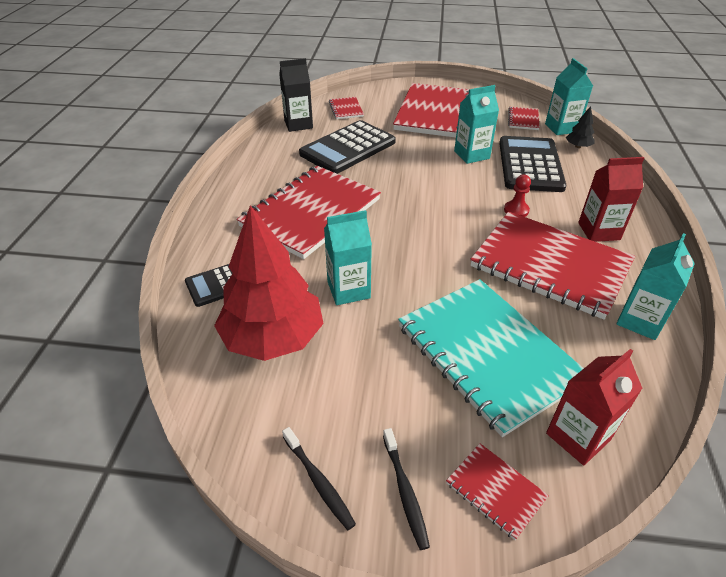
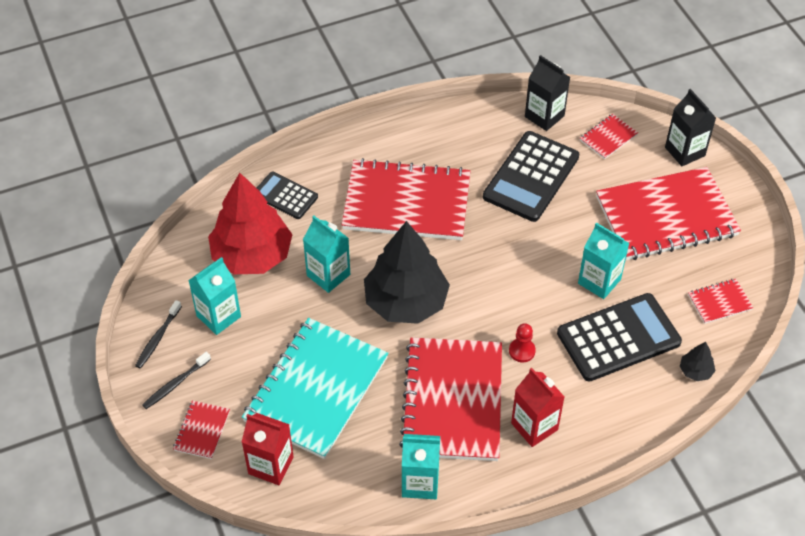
camera: 60 degrees right, 10 degrees up
black calculator [299,120,396,174] -> black calculator turned 75 degrees counterclockwise [483,131,579,222]
turquoise carton [545,58,593,135] -> turquoise carton moved to [188,257,241,335]
none -> black tree [364,221,450,324]
none -> black carton [665,89,716,166]

